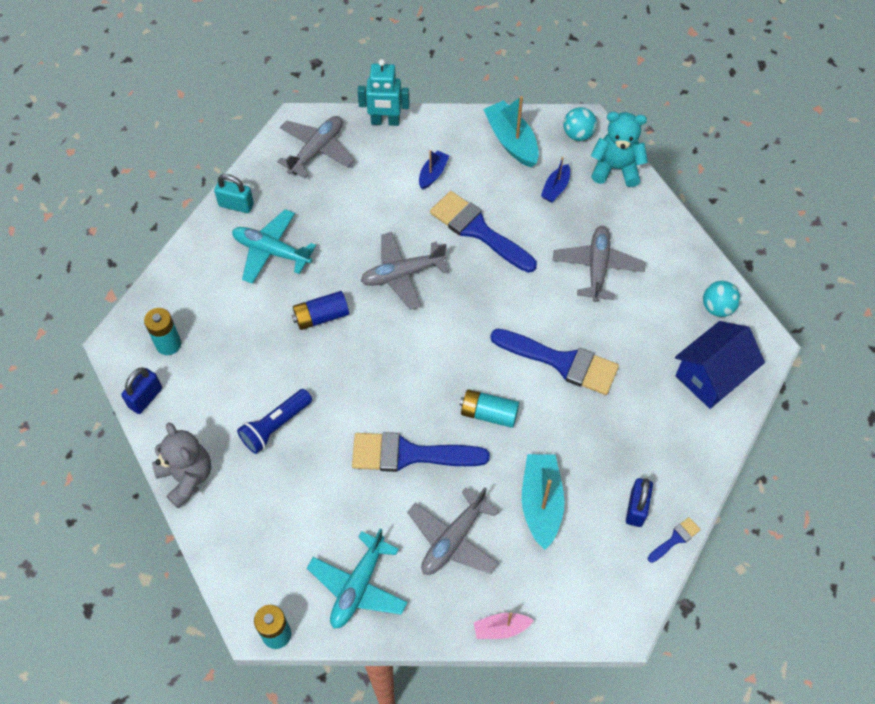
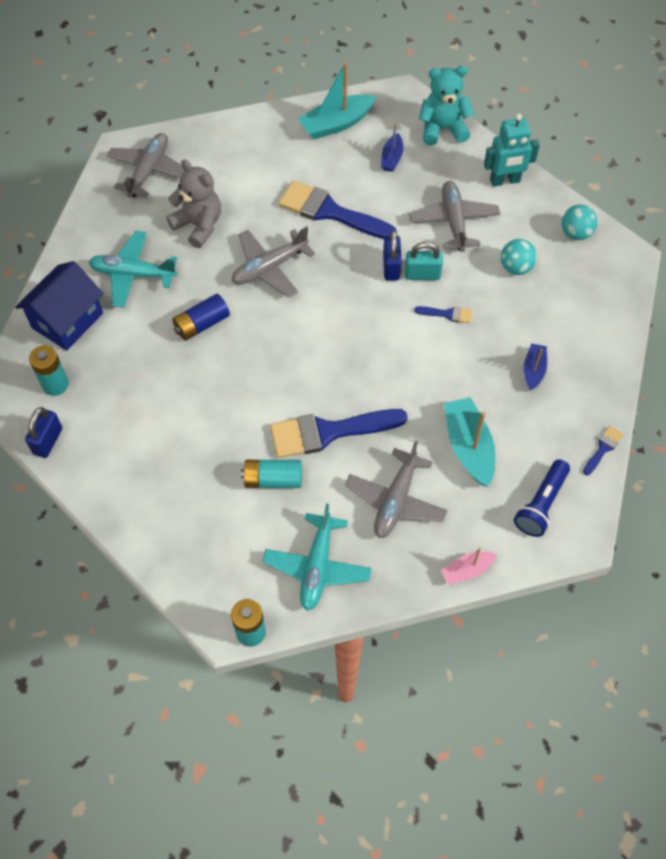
camera: 15 degrees left, 0 degrees up
grey teddy bear [152,423,211,508] -> grey teddy bear moved to [166,159,221,248]
turquoise padlock [214,174,254,213] -> turquoise padlock moved to [405,242,443,280]
blue flashlight [237,389,312,454] -> blue flashlight moved to [514,459,570,537]
turquoise robot [357,59,409,126] -> turquoise robot moved to [484,113,540,187]
blue boat [419,150,449,189] -> blue boat moved to [524,344,547,391]
turquoise battery [460,389,519,428] -> turquoise battery moved to [241,460,302,488]
turquoise boat [483,96,539,168] -> turquoise boat turned 75 degrees counterclockwise [298,63,376,139]
blue brush [490,329,619,395] -> blue brush [414,306,472,323], size x0.44
turquoise ball [563,107,597,141] -> turquoise ball moved to [501,239,537,275]
blue padlock [626,478,653,527] -> blue padlock moved to [383,230,402,281]
blue house [675,321,765,409] -> blue house moved to [15,261,104,351]

